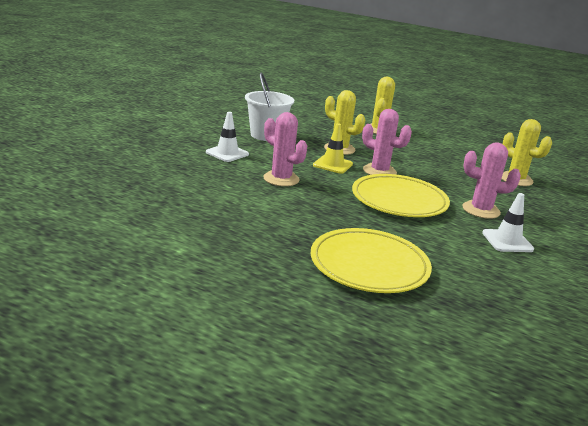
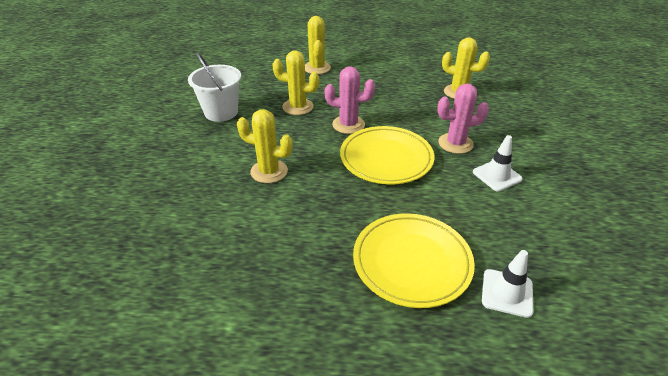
camera: 20 degrees left, 15 degrees up
white traffic cone [206,112,249,162] -> white traffic cone moved to [482,250,533,318]
pink cactus [263,112,307,186] -> yellow cactus [237,109,293,183]
yellow traffic cone [313,123,353,174] -> none

